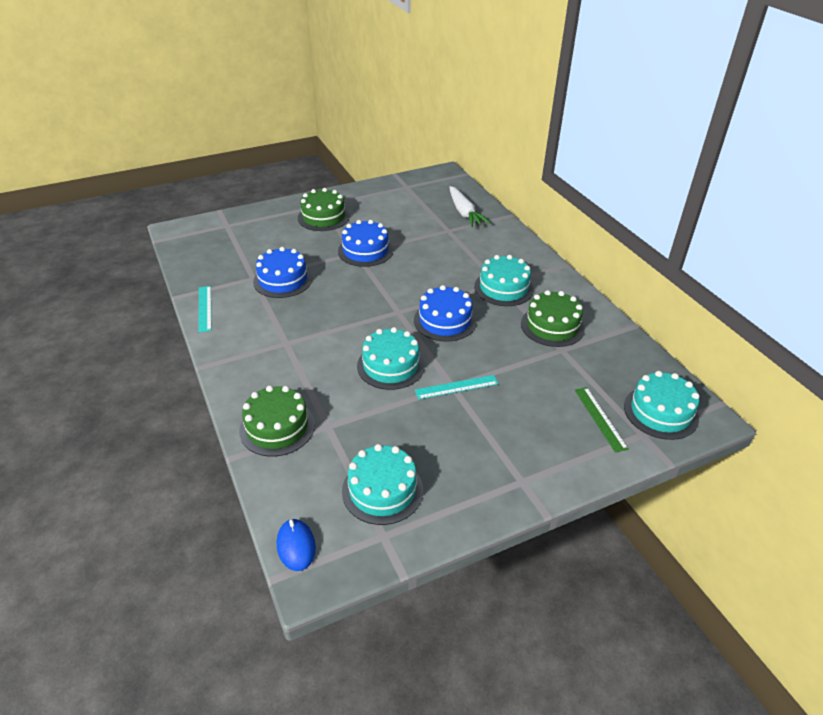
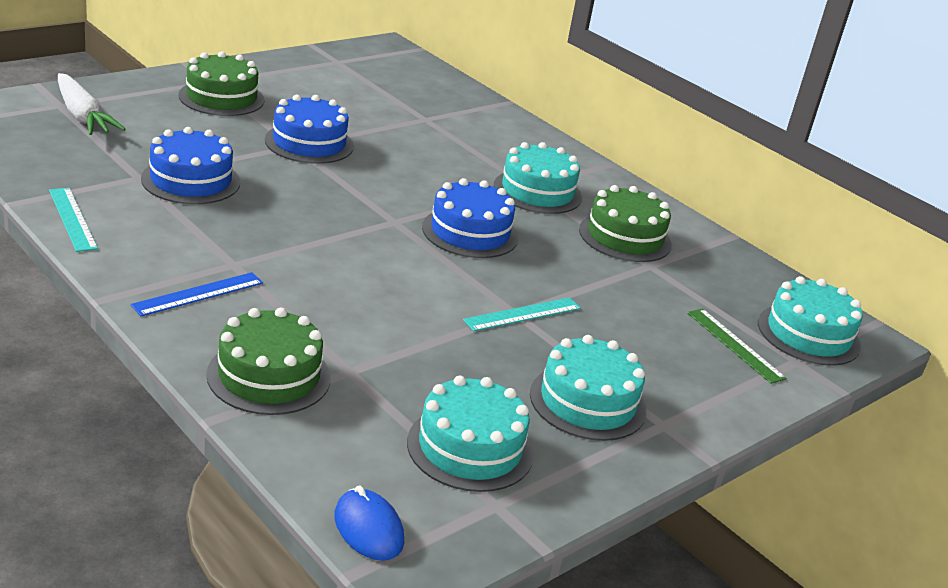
camera: 20 degrees left, 10 degrees down
turquoise cake [357,327,425,390] -> turquoise cake moved to [530,335,646,441]
white carrot [449,186,490,227] -> white carrot moved to [58,73,125,135]
none -> blue ruler [131,272,263,316]

